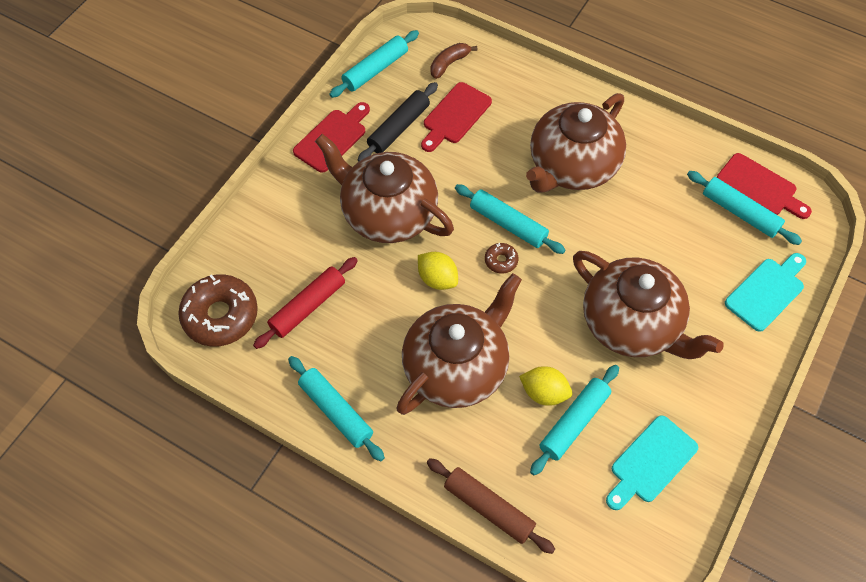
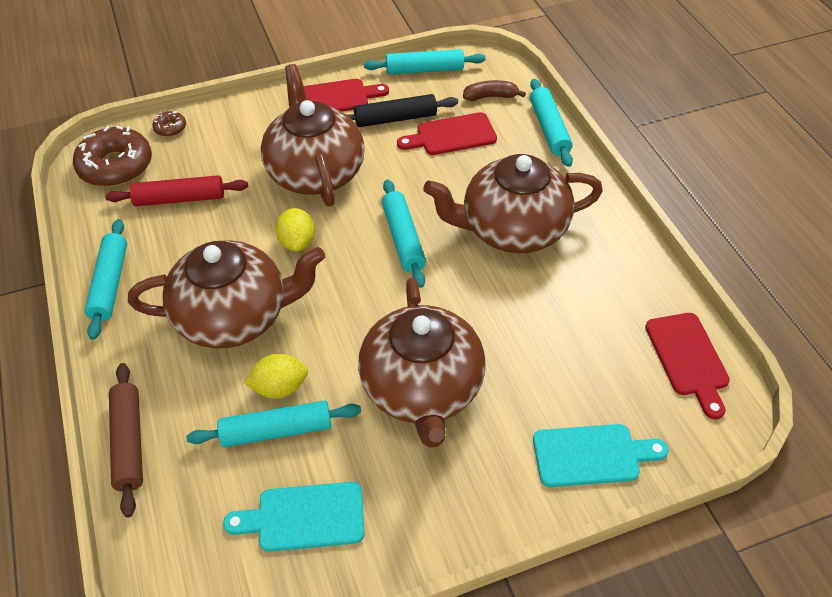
camera: 40 degrees right, 10 degrees down
brown donut [485,243,519,274] -> brown donut moved to [152,111,186,137]
yellow lemon [519,366,572,406] -> yellow lemon turned 75 degrees counterclockwise [244,354,308,398]
turquoise rolling pin [687,171,802,245] -> turquoise rolling pin moved to [530,79,573,167]

